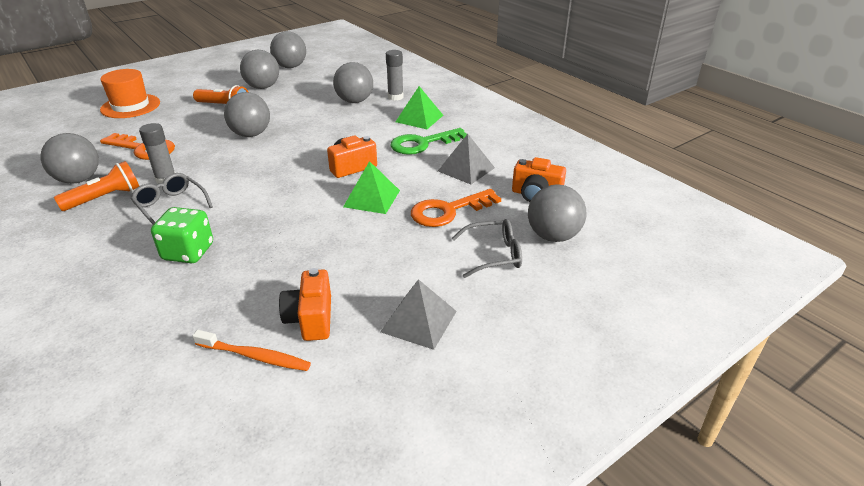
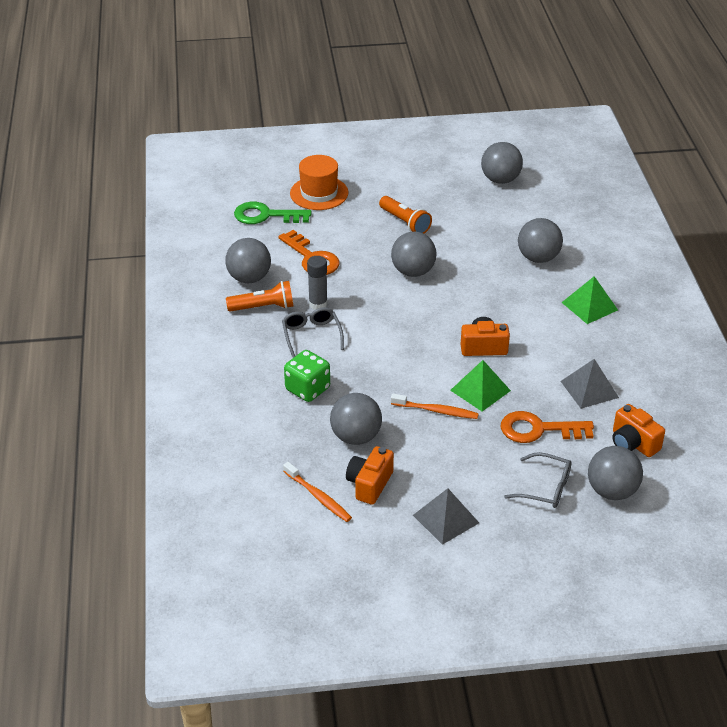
camera: 30 degrees right, 5 degrees up
grey ball [240,50,279,89] -> grey ball moved to [330,393,382,445]
grey glue stick [386,50,404,101] -> none
green key [390,128,467,155] -> green key moved to [234,202,312,224]
none -> orange toothbrush [391,393,479,419]

